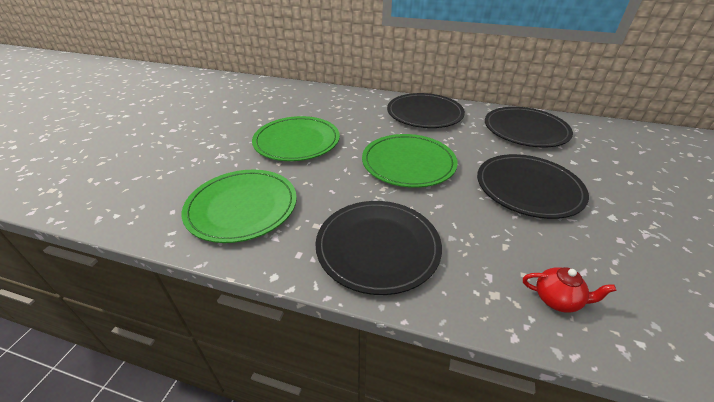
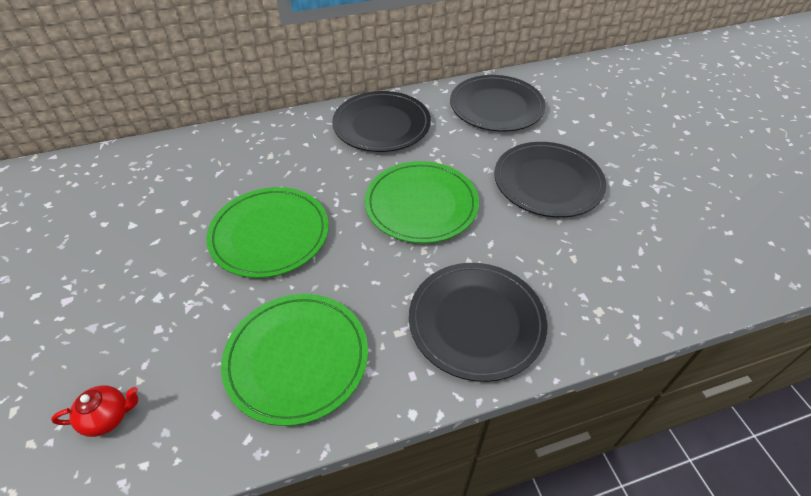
camera: 35 degrees left, 10 degrees up
red teapot [523,267,616,313] -> red teapot moved to [51,385,138,437]

